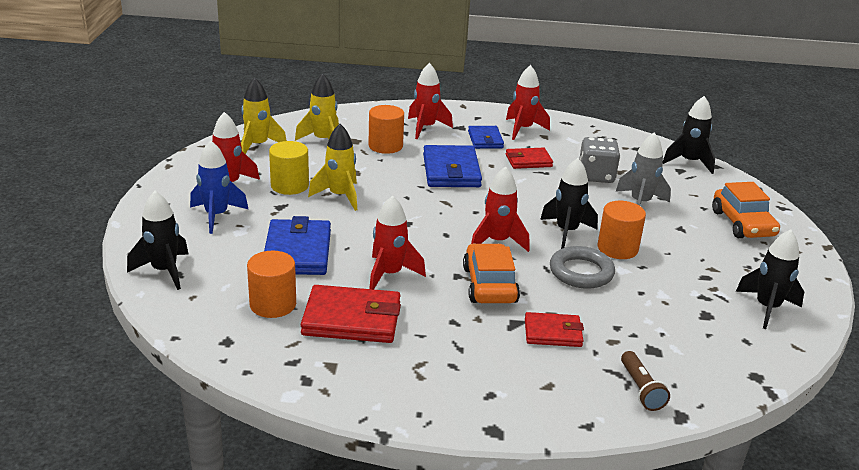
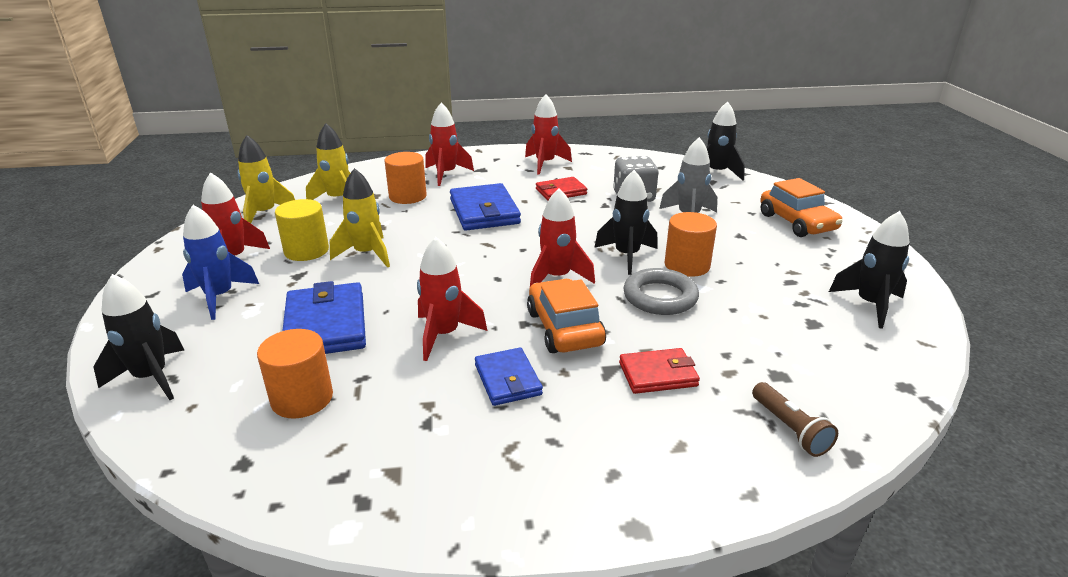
camera: 10 degrees left, 0 degrees up
red wallet [301,285,401,343] -> none
blue wallet [468,126,504,149] -> blue wallet moved to [475,347,543,406]

